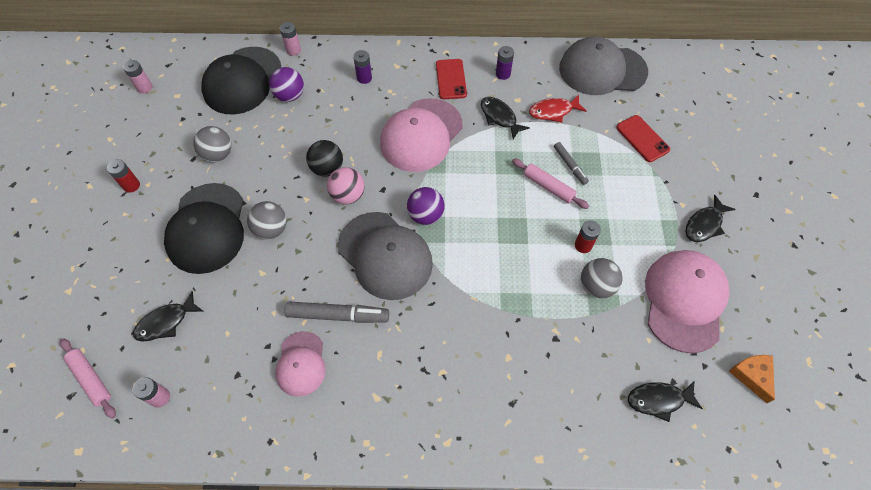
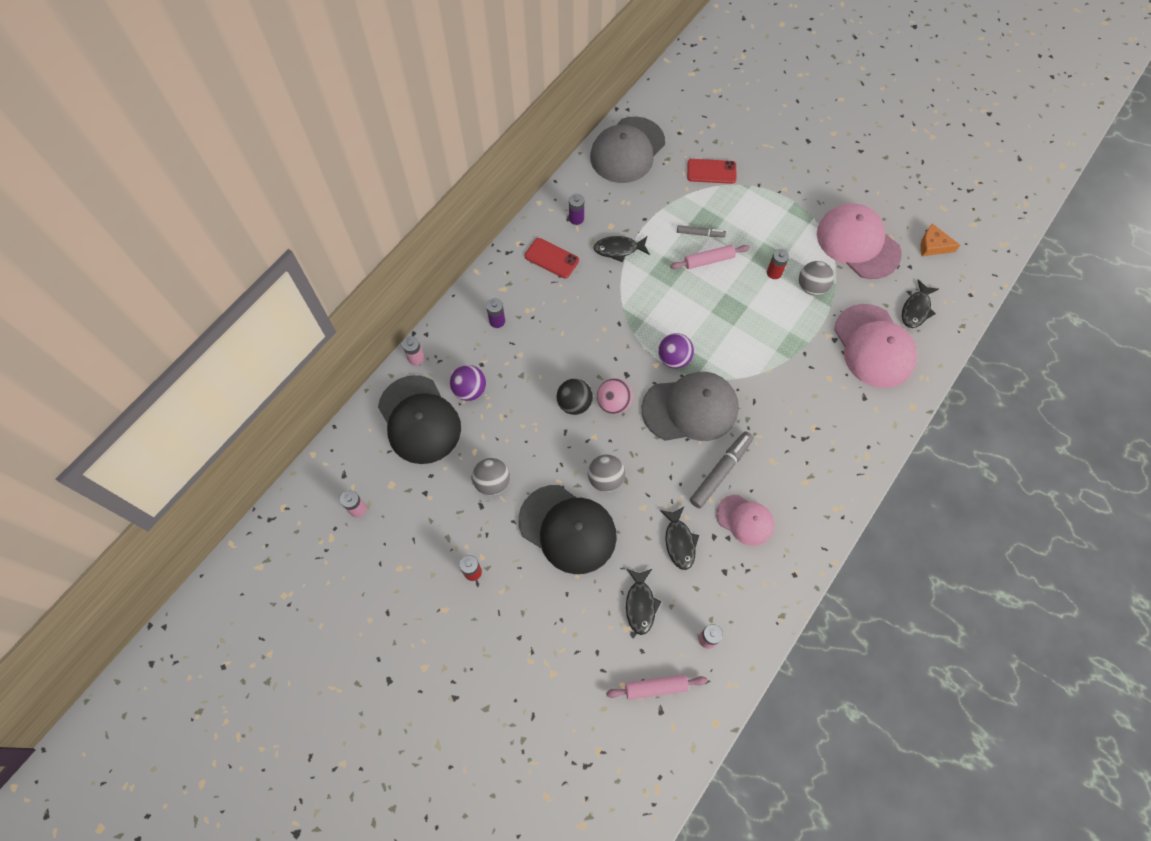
camera: 55 degrees left, 5 degrees up
pink cap [380,98,463,172] -> pink cap moved to [834,304,917,388]
red fish [529,95,587,123] -> none
black fish [685,195,735,242] -> black fish moved to [660,507,699,570]

